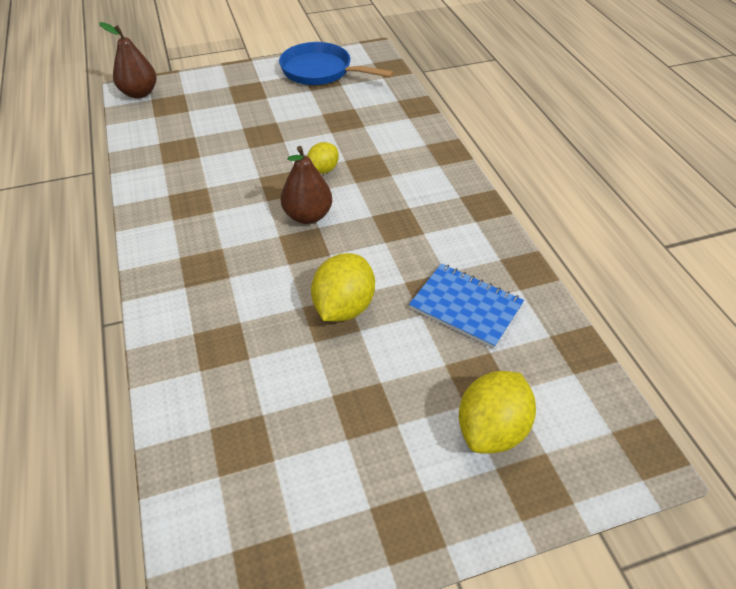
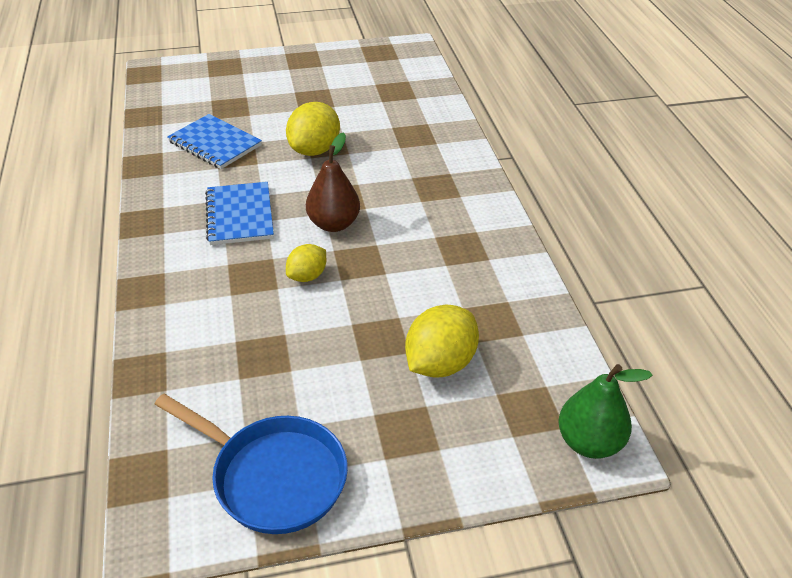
camera: 175 degrees left, 5 degrees down
brown pear [99,22,157,99] -> green pear [558,364,653,459]
yellow lemon [459,371,536,454] -> yellow lemon moved to [405,304,479,377]
none -> blue notebook [205,182,274,245]

